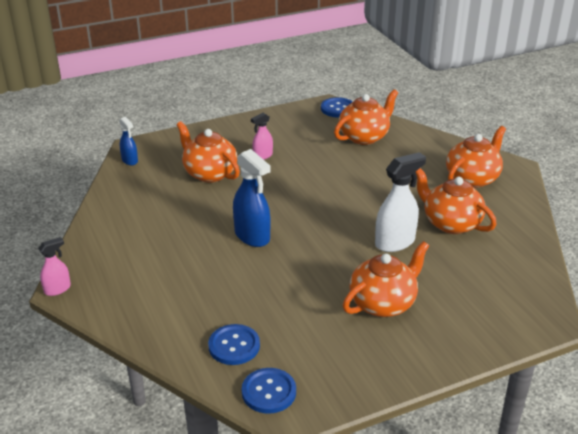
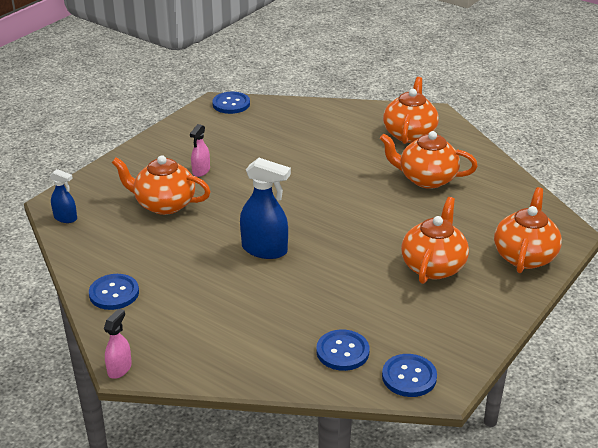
camera: 30 degrees left, 0 degrees up
orange teapot [334,89,398,145] -> orange teapot moved to [494,187,562,273]
white spray bottle [375,152,426,252] -> none
none -> blue button [89,274,139,310]

